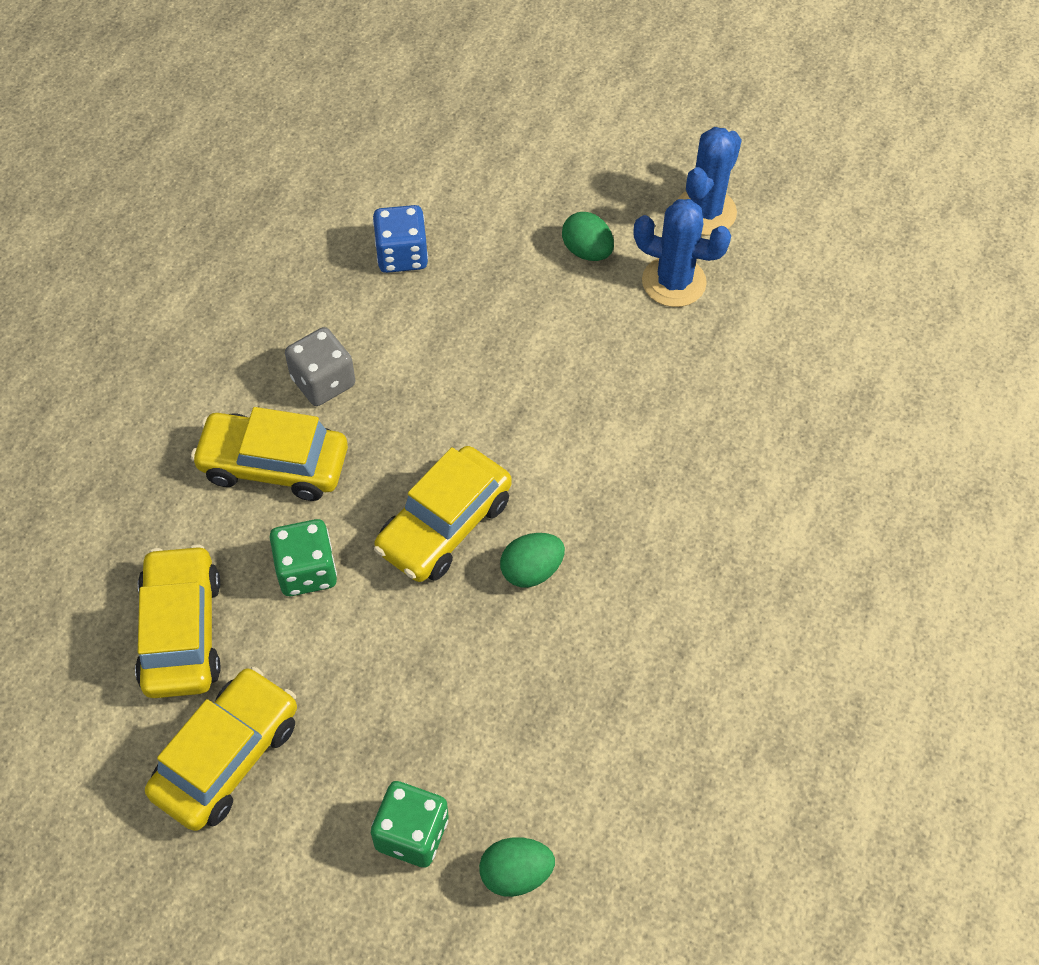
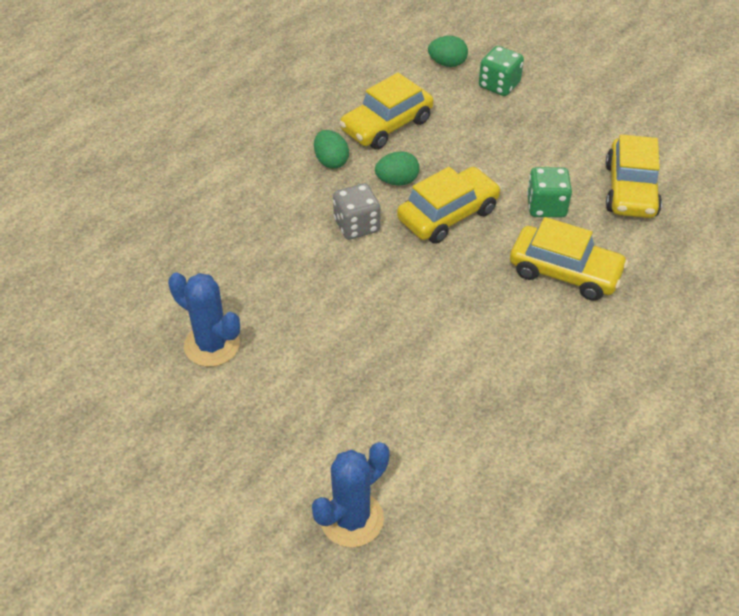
camera: 165 degrees left, 10 degrees down
yellow car [145,667,297,831] -> yellow car moved to [339,73,434,150]
grey dice [285,327,355,406] -> grey dice moved to [333,183,380,240]
blue dice [373,205,428,273] -> none
green egg [562,212,614,261] -> green egg moved to [314,130,349,169]
blue cactus [677,127,742,235] -> blue cactus moved to [312,442,389,547]

